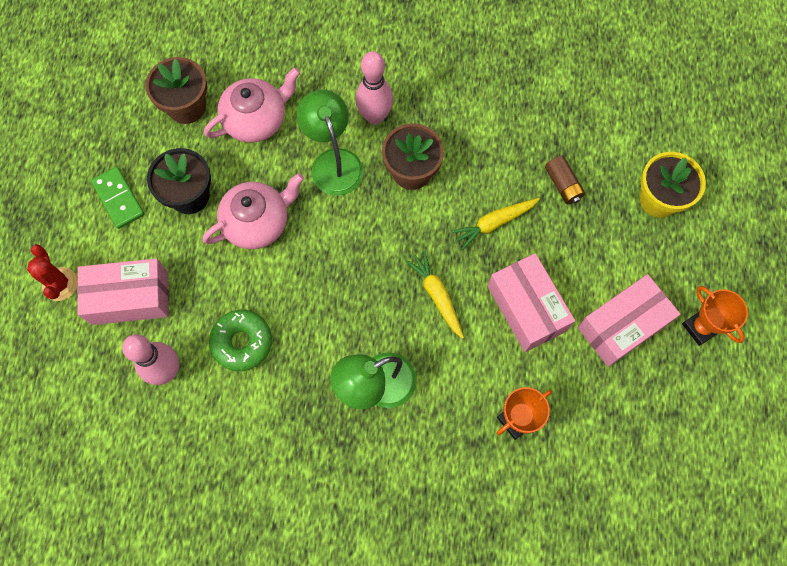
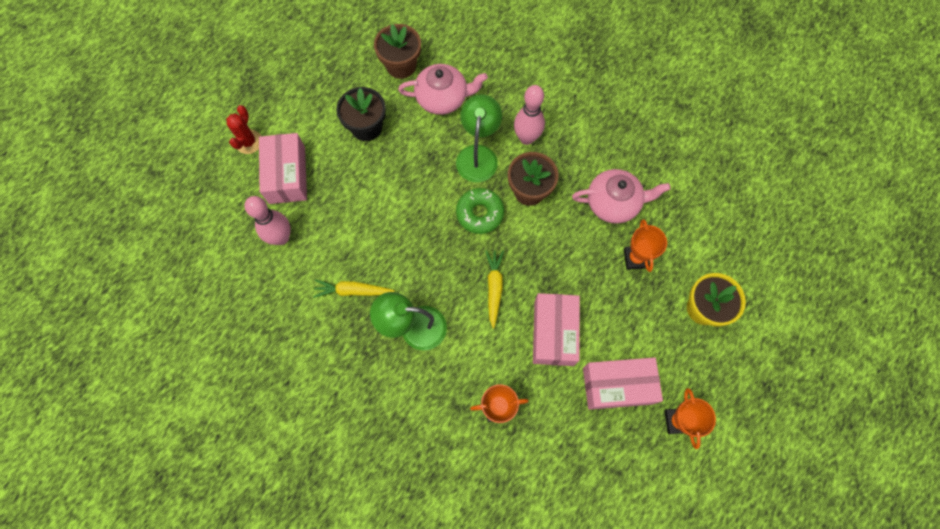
camera: 30 degrees right, 0 degrees up
pink box [77,259,169,325] -> pink box turned 60 degrees clockwise [259,133,307,204]
green domino [91,167,144,229] -> none
pink teapot [202,173,304,249] -> pink teapot moved to [572,169,671,224]
green donut [209,310,272,371] -> green donut moved to [456,188,504,234]
yellow carrot [451,198,540,250] -> yellow carrot moved to [313,279,395,298]
brown battery [545,156,585,204] -> orange trophy [624,219,667,272]

